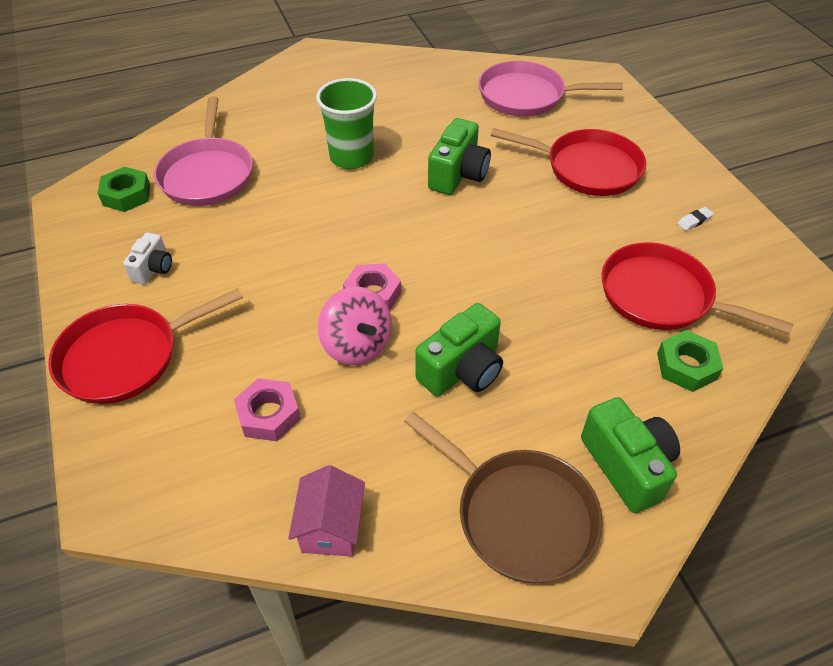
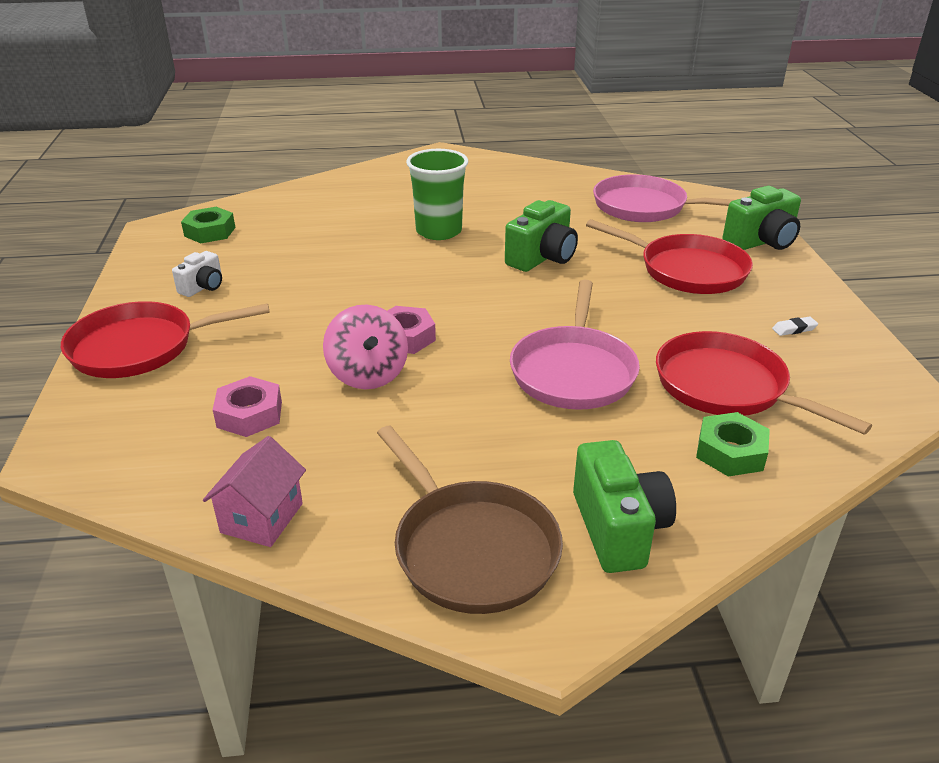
camera: 15 degrees right, 15 degrees down
pink pan [154,96,253,206] -> pink pan moved to [510,280,640,410]
green camera [416,303,503,396] -> green camera moved to [722,186,801,250]

